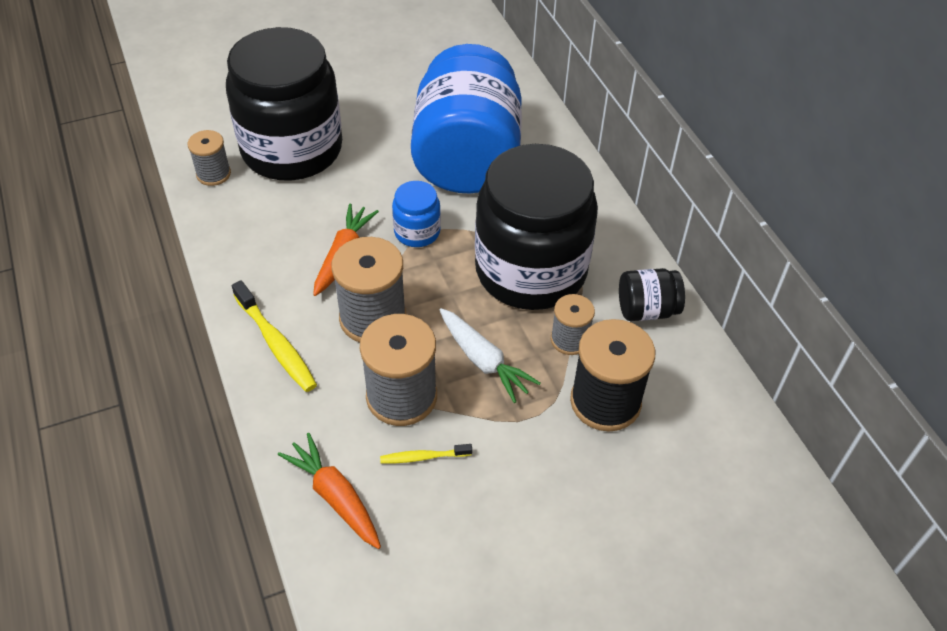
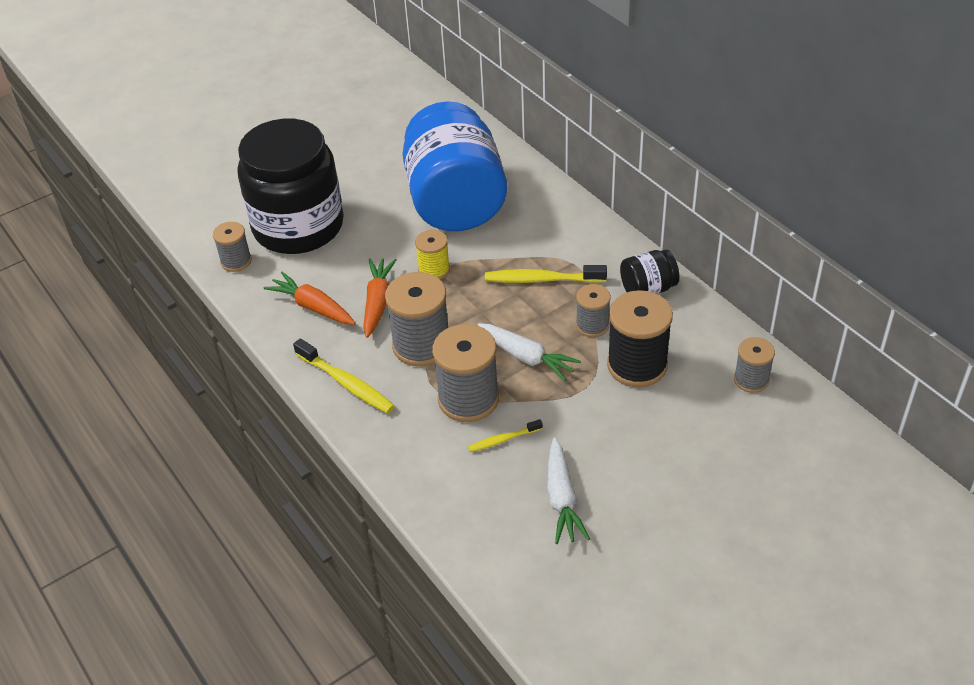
camera: 10 degrees left, 5 degrees down
orange carrot [278,433,381,549] -> orange carrot moved to [264,272,356,325]
blue jar [392,181,441,247] -> yellow spool [415,230,450,279]
black jar [475,144,598,310] -> yellow toothbrush [485,265,607,283]
none -> white carrot [547,437,590,544]
none -> grey spool [734,337,775,393]

